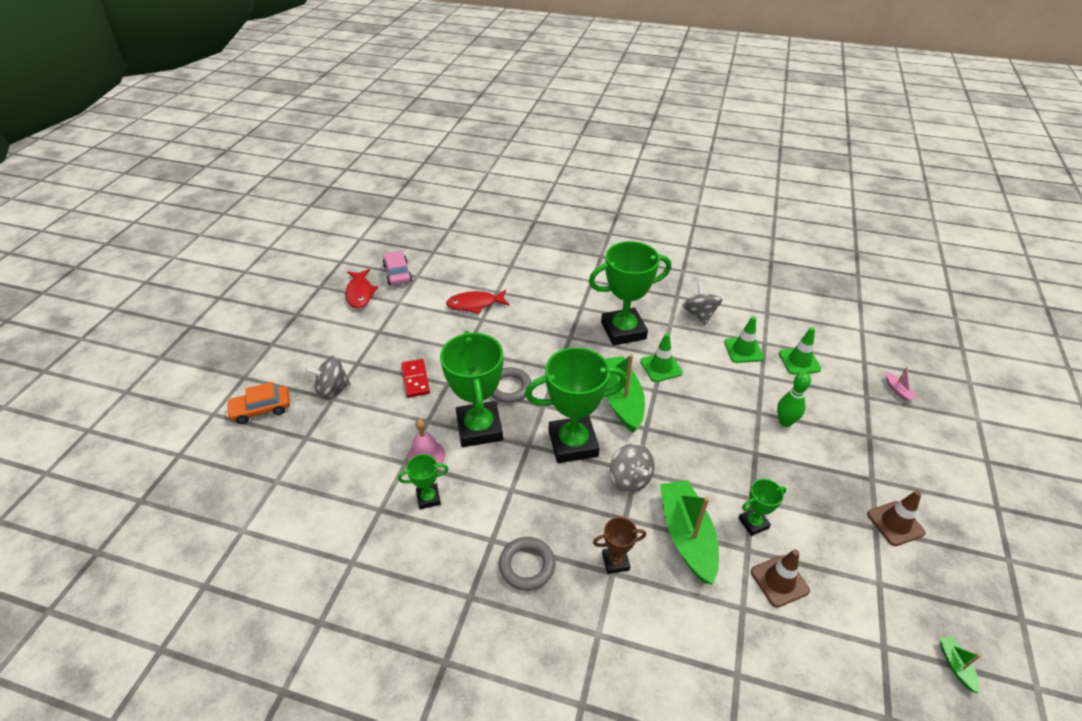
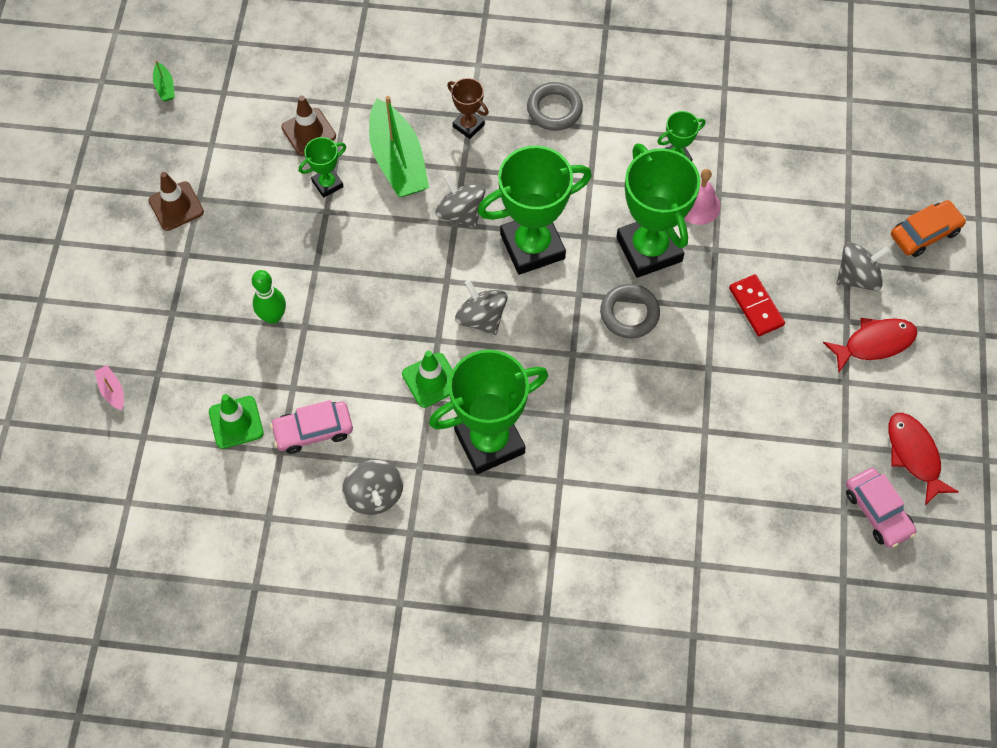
camera: 170 degrees right, 20 degrees up
red fish [446,290,509,314] -> red fish moved to [823,318,917,372]
brown trophy [593,517,646,574] -> brown trophy turned 60 degrees clockwise [447,78,489,139]
green boat [605,354,645,432] -> grey spinning top [455,280,508,335]
green traffic cone [724,316,764,363] -> pink car [270,400,353,454]

